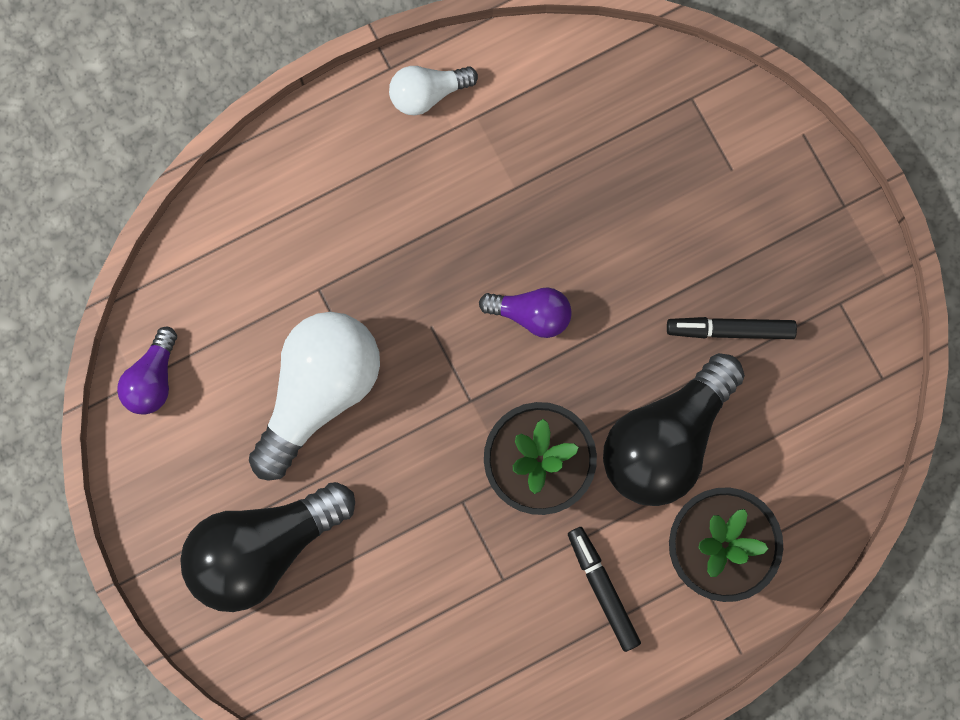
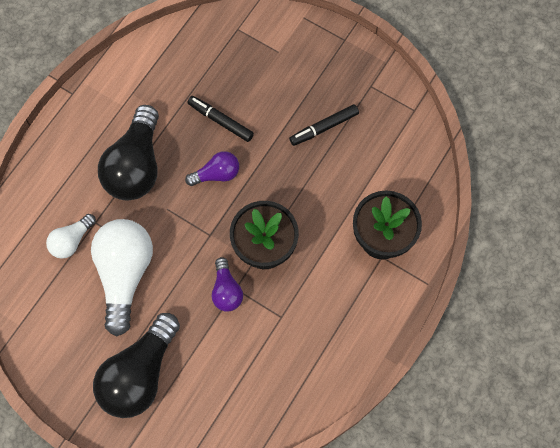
camera: 30 degrees left, 10 degrees down
purple light bulb [117,327,177,415] -> purple light bulb moved to [212,257,243,312]
white light bulb [389,66,478,115] -> white light bulb moved to [46,214,96,259]
black marker [568,527,641,652] -> black marker moved to [187,96,254,142]
black light bulb [603,353,745,506] -> black light bulb moved to [98,105,159,200]

